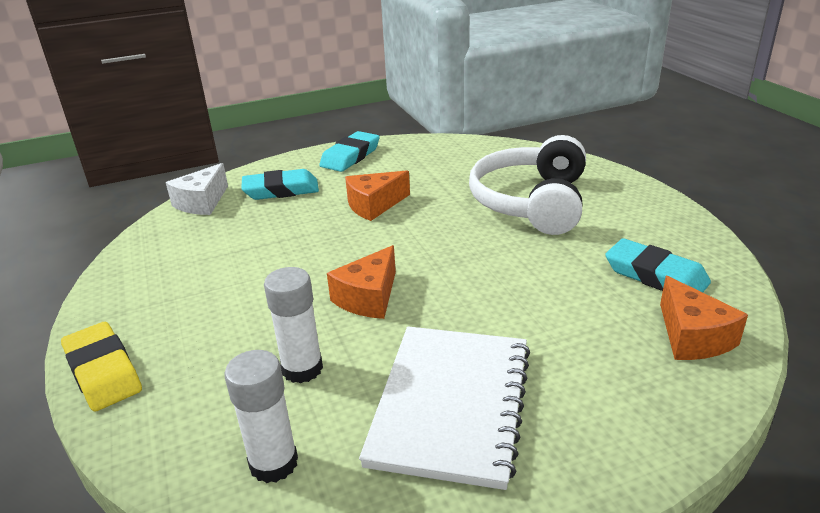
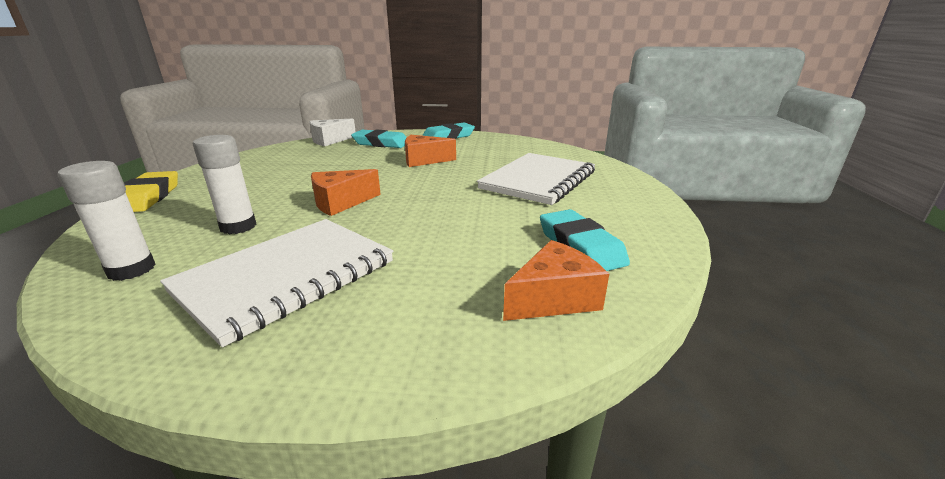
camera: 25 degrees right, 5 degrees down
white headphones [469,135,586,235] -> white notebook [477,153,595,205]
orange cheese [660,276,748,360] -> orange cheese turned 135 degrees counterclockwise [503,240,609,321]

